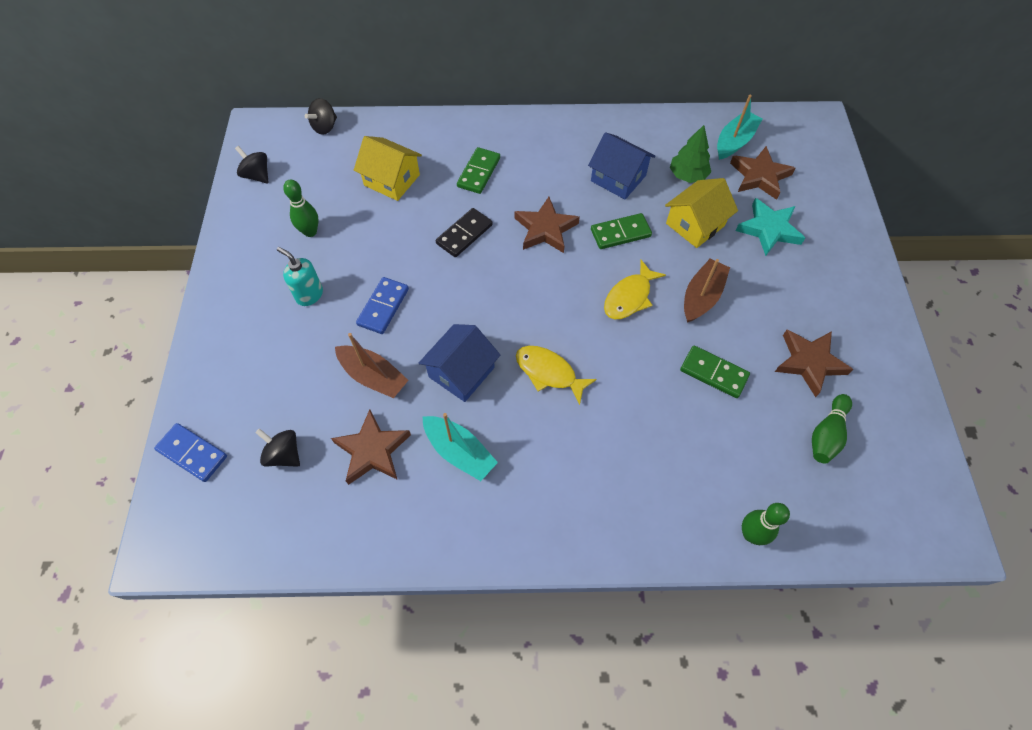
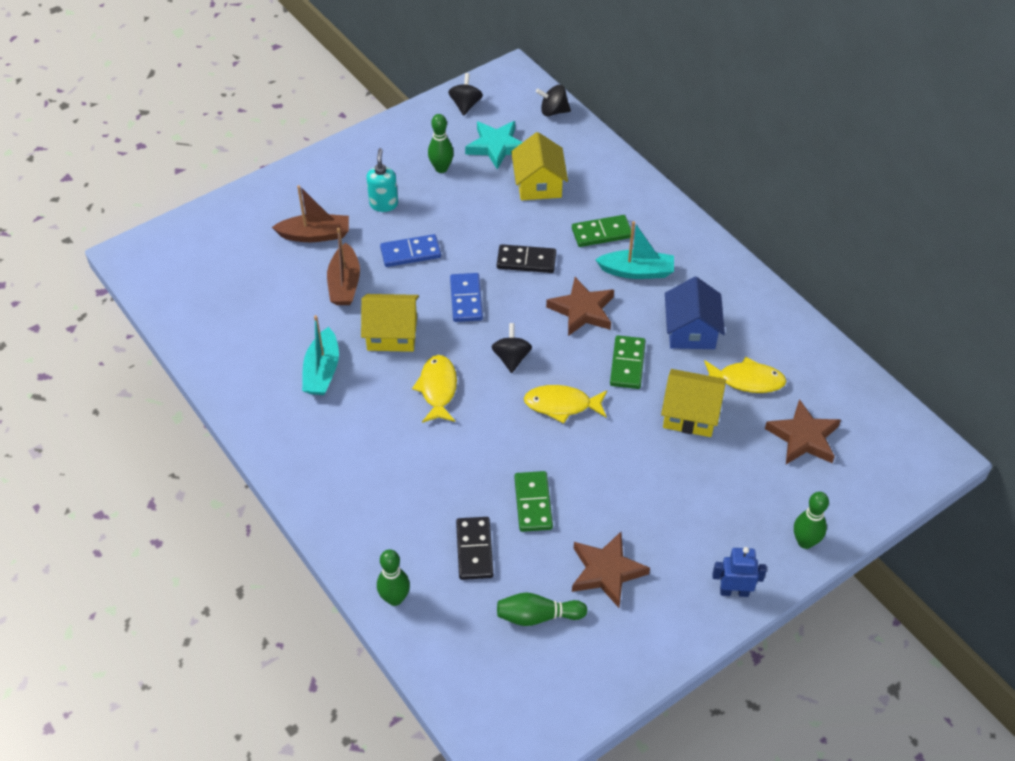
camera: 55 degrees right, 10 degrees down
blue domino [154,423,227,482] -> blue domino moved to [450,273,483,322]
black spinning top [255,428,300,467] -> black spinning top moved to [492,323,532,373]
brown star [331,409,411,485] -> none
blue house [419,324,500,402] -> yellow house [361,294,419,352]
green domino [591,213,652,249] -> green domino turned 60 degrees clockwise [610,335,646,389]
green tree [670,125,711,183] -> yellow fish [704,357,786,393]
brown boat [684,259,730,323] -> brown boat moved to [272,185,349,242]
turquoise boat [717,95,763,160] -> turquoise boat moved to [595,221,674,279]
turquoise star [736,198,805,256] -> turquoise star moved to [465,121,523,170]
none -> black domino [456,517,493,580]
none -> blue robot [712,547,767,597]
none -> green bowling pin [794,492,829,549]

